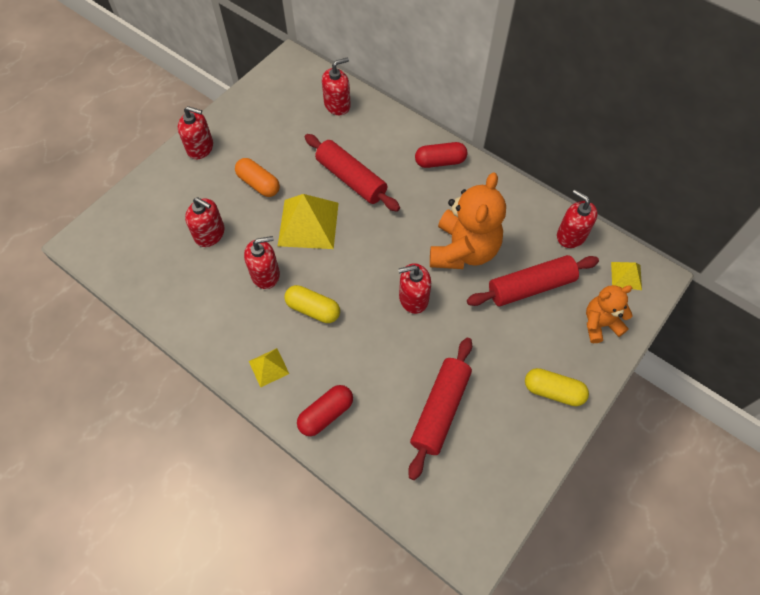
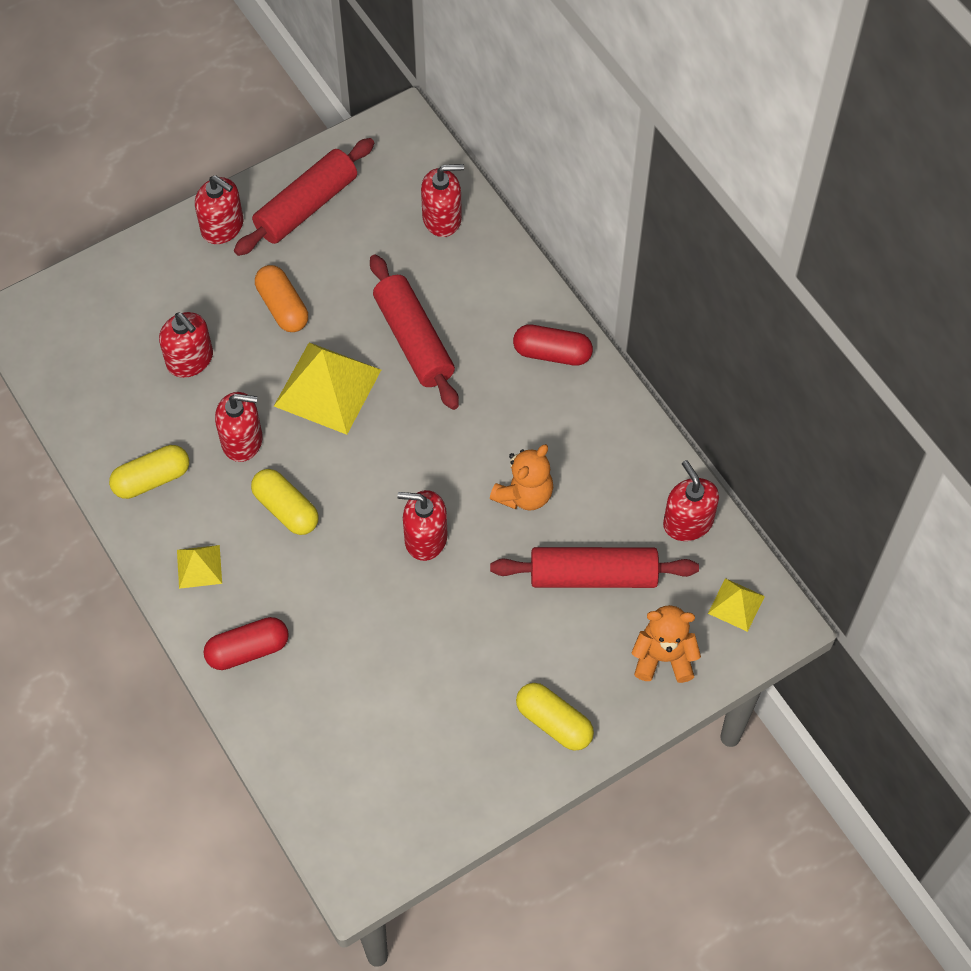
camera: 20 degrees right, 0 degrees up
red rolling pin [408,338,472,480] -> red rolling pin moved to [234,138,374,256]
orange teddy bear [430,172,506,269] -> orange teddy bear [490,444,553,511], size x0.58
none -> yellow capsule [109,445,189,499]

